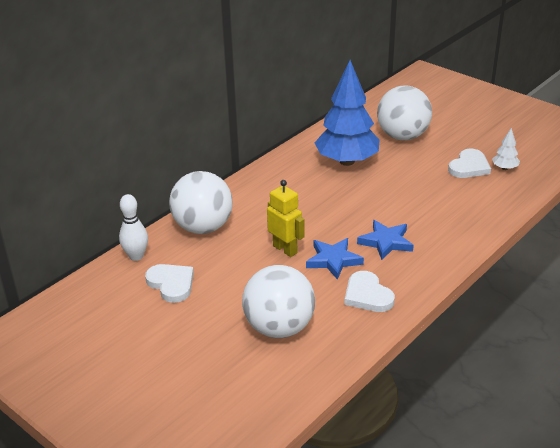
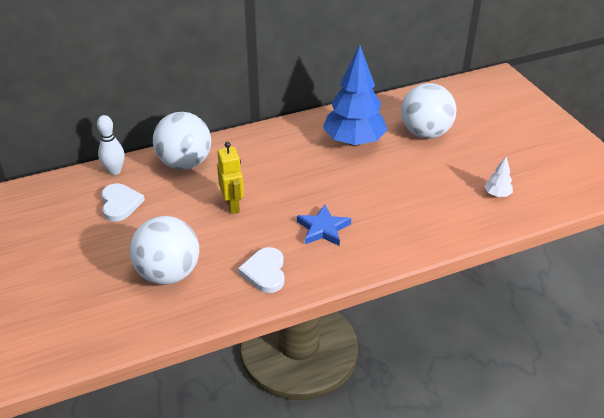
camera: 25 degrees right, 5 degrees up
blue star [306,238,364,280] -> none
white heart [448,149,491,178] -> none

